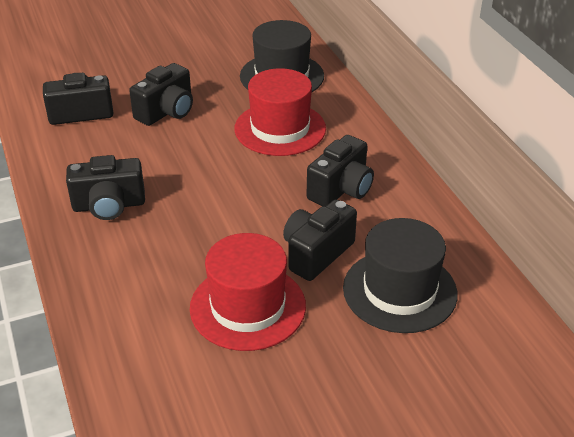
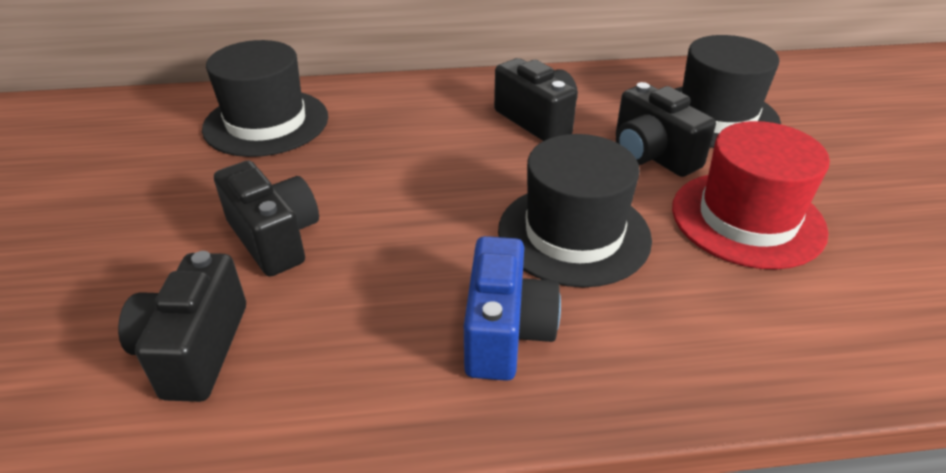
camera: 75 degrees left, 0 degrees up
black camera [66,155,145,220] -> blue camera [464,236,561,381]
red hat [234,68,326,156] -> none
none -> black hat [498,134,652,287]

